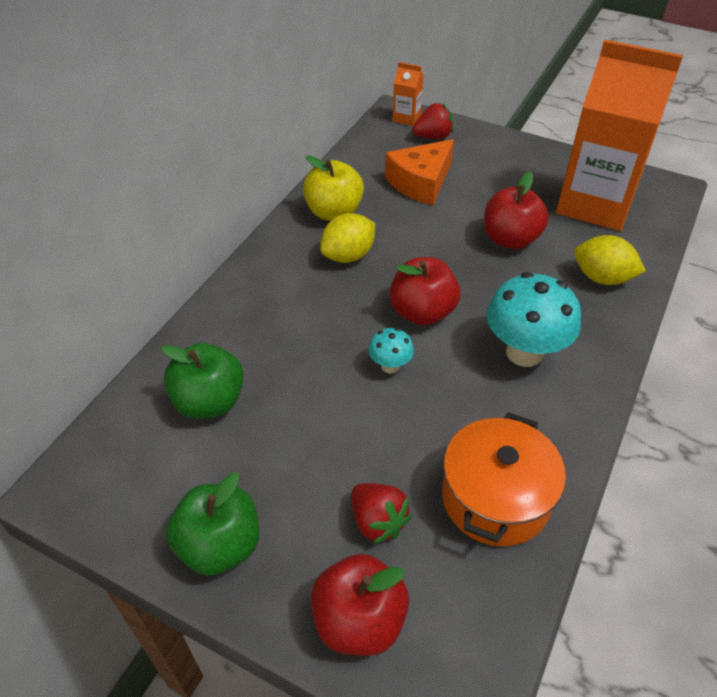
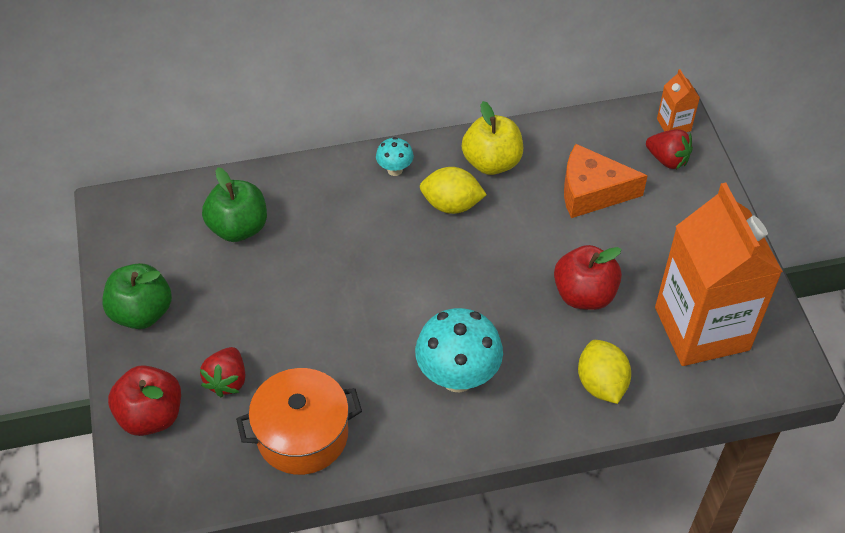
camera: 50 degrees right, 5 degrees up
turquoise mushroom [368,328,414,373] -> turquoise mushroom moved to [376,137,414,176]
red apple [390,257,460,325] -> none

